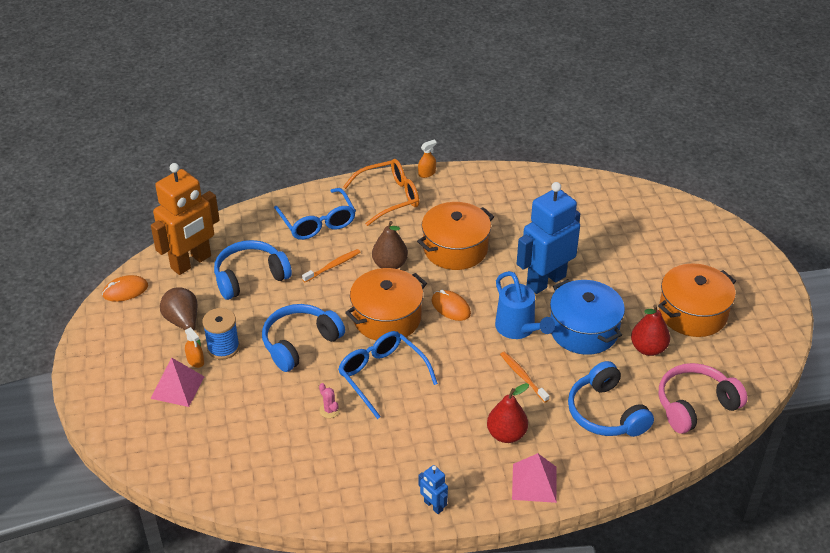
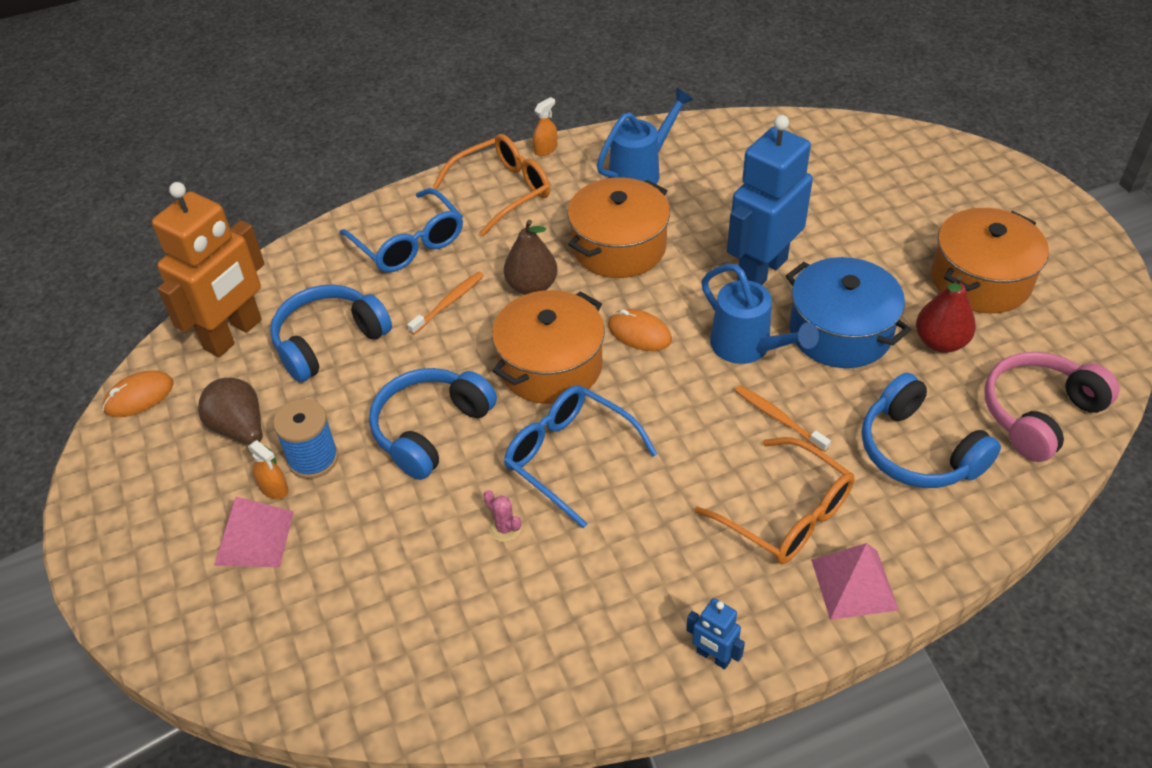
camera: 10 degrees left, 5 degrees up
red pear [487,383,529,443] -> orange glasses [694,437,855,564]
none -> blue watering can [597,88,694,184]

